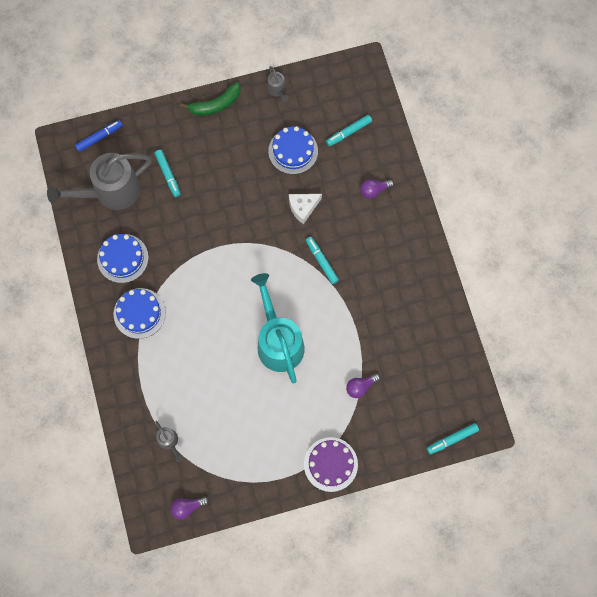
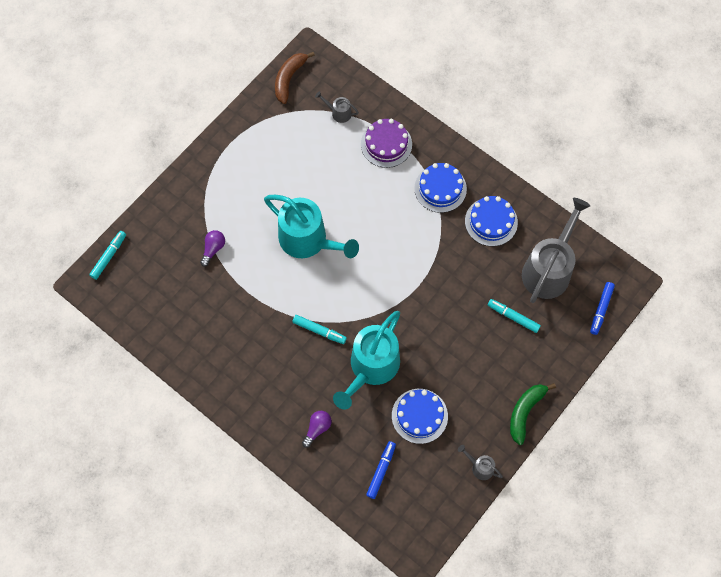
camera: 145 degrees right, 5 degrees down
purple light bulb [170,497,209,520] -> brown banana [275,52,315,104]
white cheese [289,194,322,224] -> turquoise watering can [333,311,400,410]
purple cake [304,437,358,492] -> purple cake moved to [361,119,412,168]
turquoise marker [326,115,372,146] -> blue marker [366,441,396,499]

